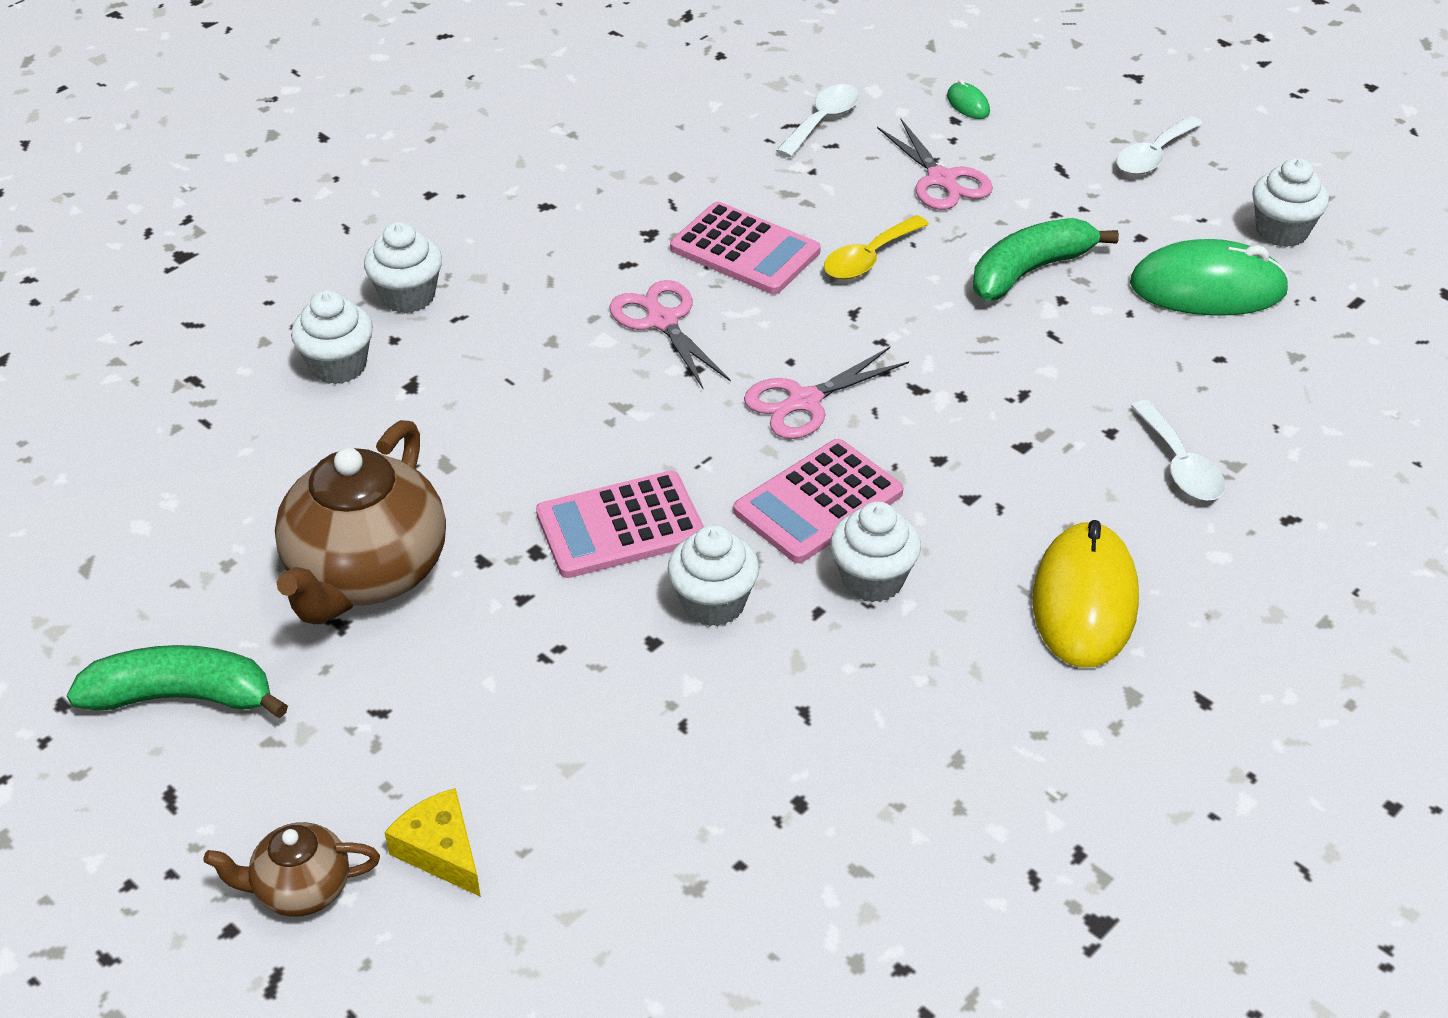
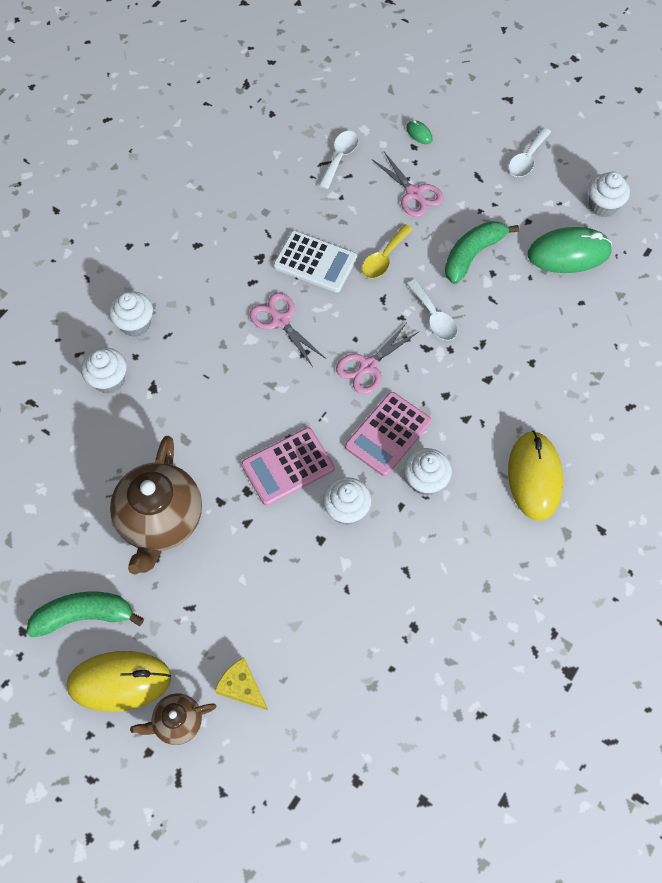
camera: 10 degrees left, 20 degrees up
pink calculator [670,202,821,294] -> white calculator [273,231,357,293]
white spoon [1131,400,1226,500] -> white spoon moved to [407,279,457,341]
none -> yellow mouse [66,651,171,712]

